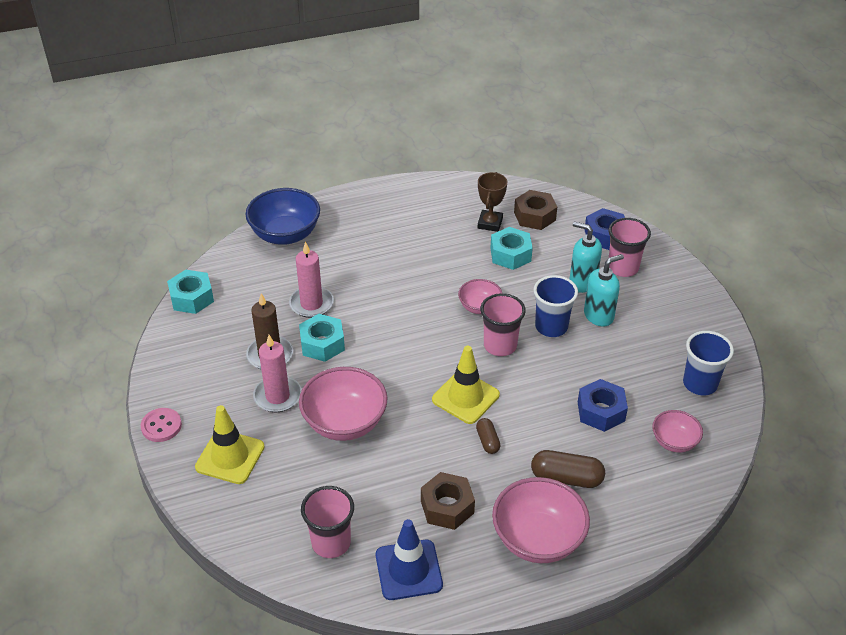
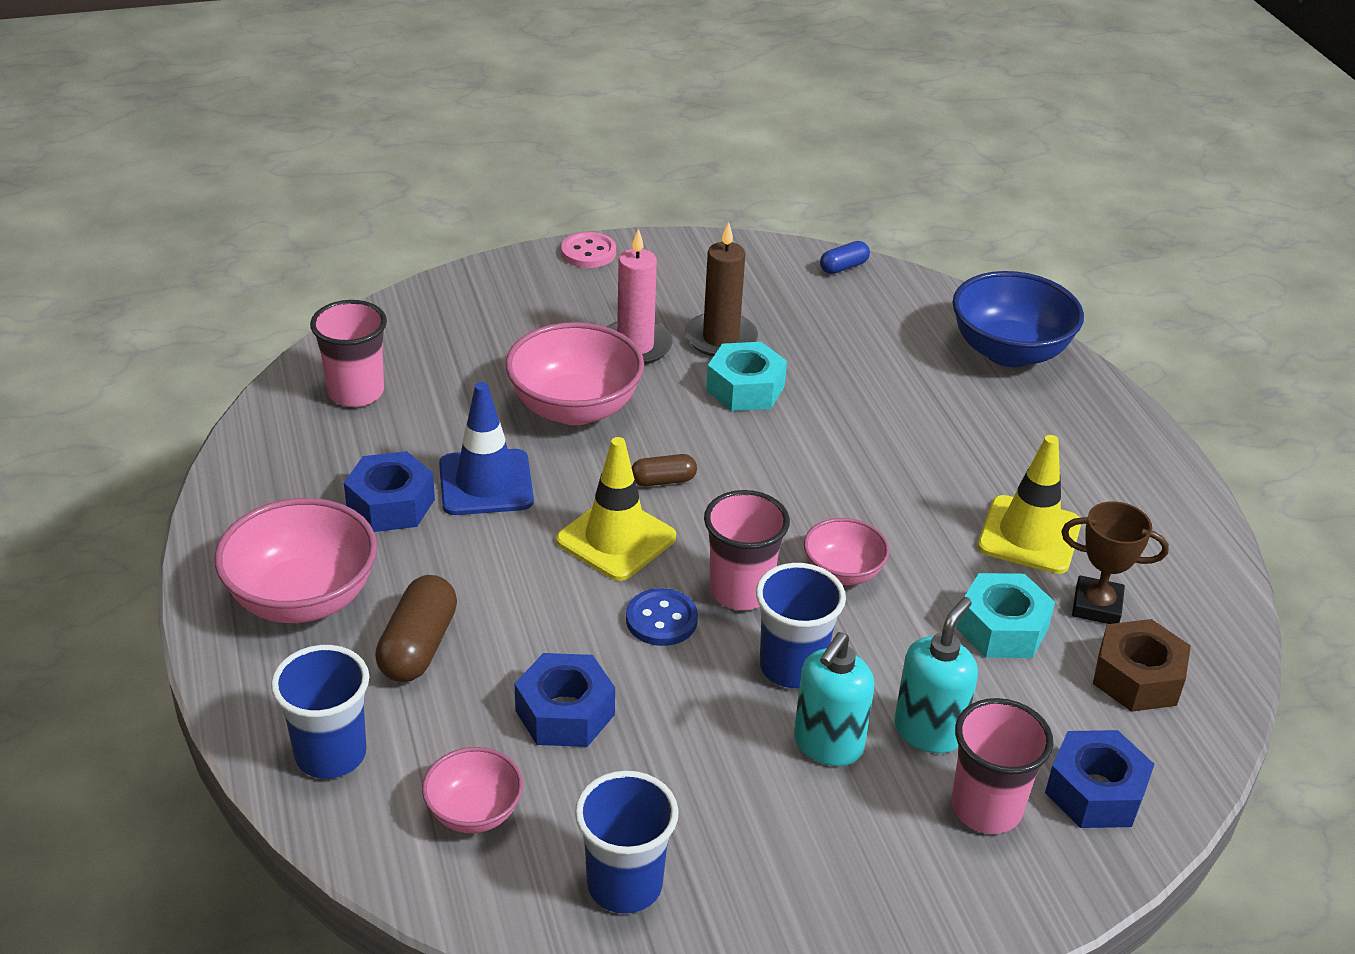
camera: 90 degrees right, 5 degrees down
turquoise nut [167,269,214,314] -> blue capsule [820,241,870,274]
yellow traffic cone [195,405,265,484] -> yellow traffic cone moved to [978,435,1081,574]
pink candle [289,242,334,318] -> none
blue traffic cone [376,519,443,600] -> blue traffic cone moved to [439,382,534,515]
brown nut [421,472,475,530] -> blue nut [344,451,435,532]
brown capsule [476,418,501,454] -> brown capsule moved to [632,454,697,486]
turquoise soap dispenser [584,254,624,327] -> turquoise soap dispenser turned 60 degrees clockwise [794,632,874,766]
none -> blue cup [271,645,369,779]
none -> blue button [626,588,698,646]

